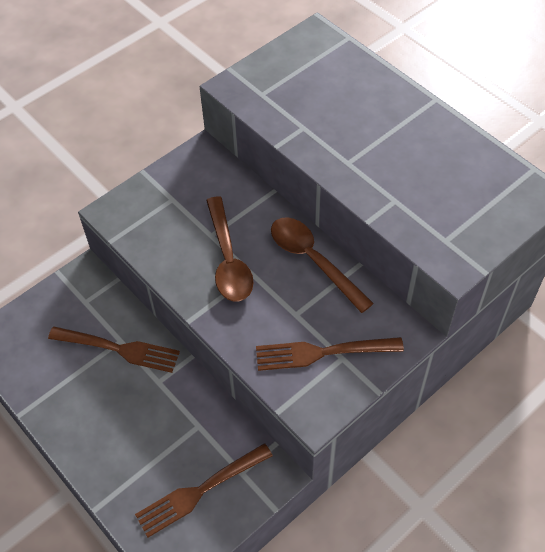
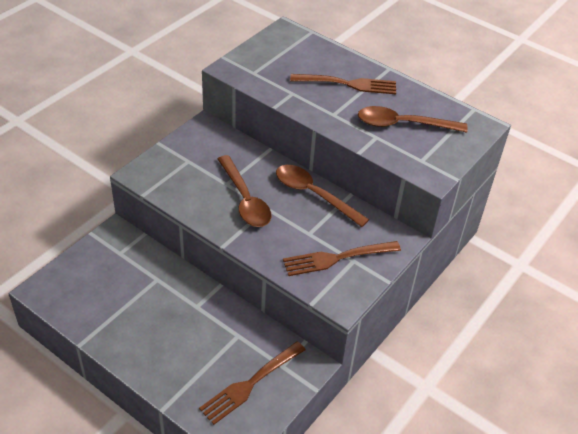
camera: 15 degrees left, 10 degrees down
brown fork [48,326,180,373] -> brown fork moved to [290,74,396,94]
none -> brown spoon [358,106,468,133]

